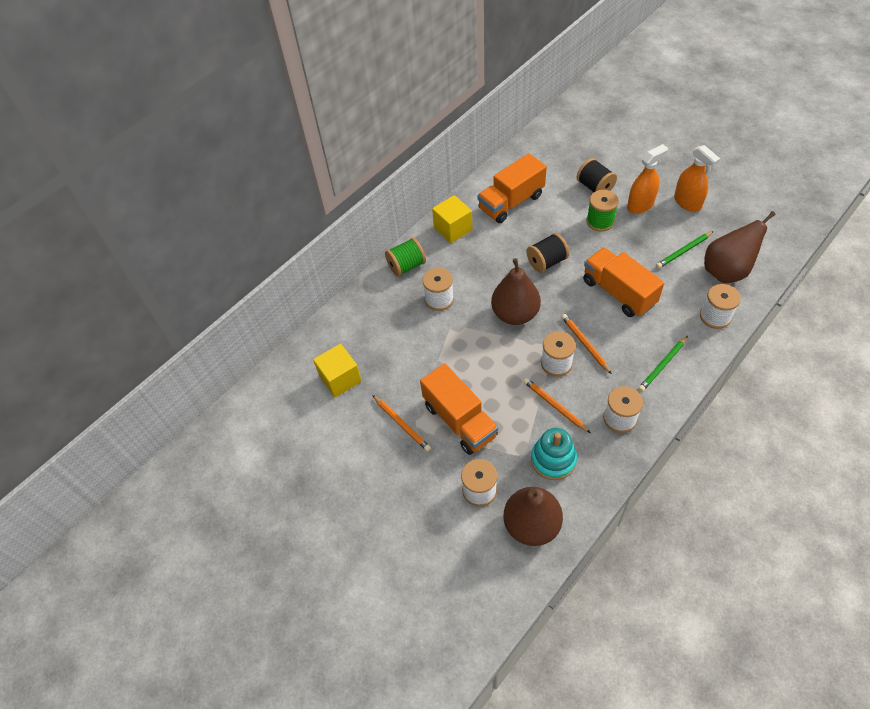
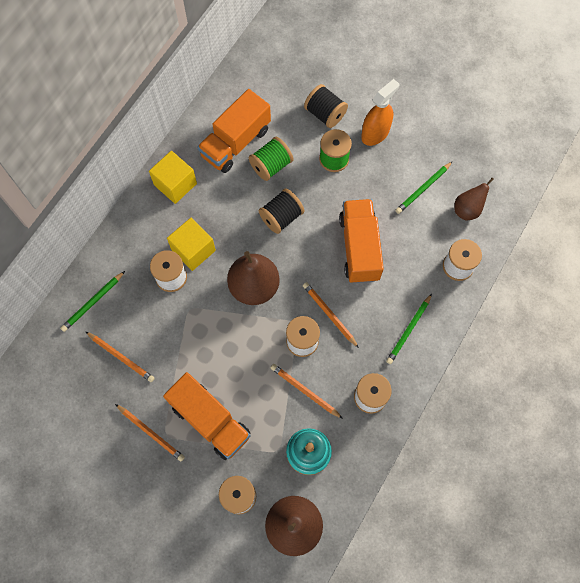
camera: 15 degrees left, 15 degrees up
yellow cube [313,343,362,397] -> yellow cube moved to [167,218,216,271]
green spool [385,238,426,277] -> green spool moved to [249,137,293,181]
orange truck [583,247,664,317] -> orange truck turned 45 degrees clockwise [339,199,384,283]
orange spray bottle [674,145,720,212] -> none
brown pear [704,211,776,283] -> brown pear [454,178,494,220], size x0.58
none -> green pencil [60,271,125,332]
none -> orange pencil [85,331,155,382]

